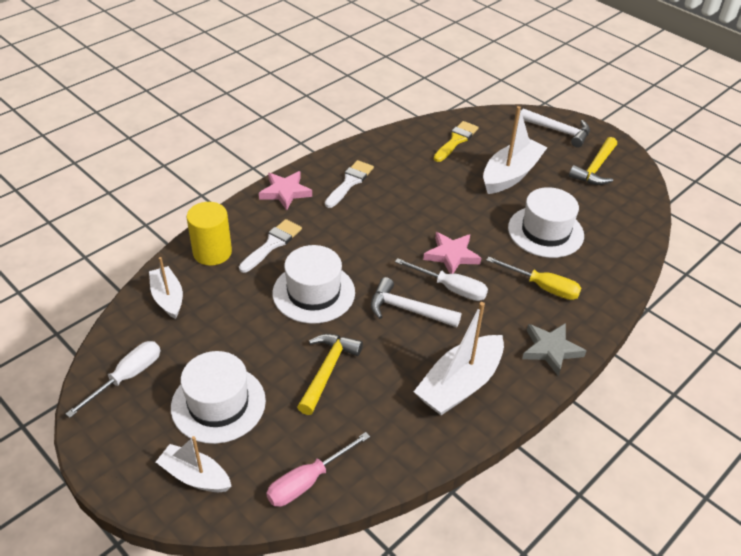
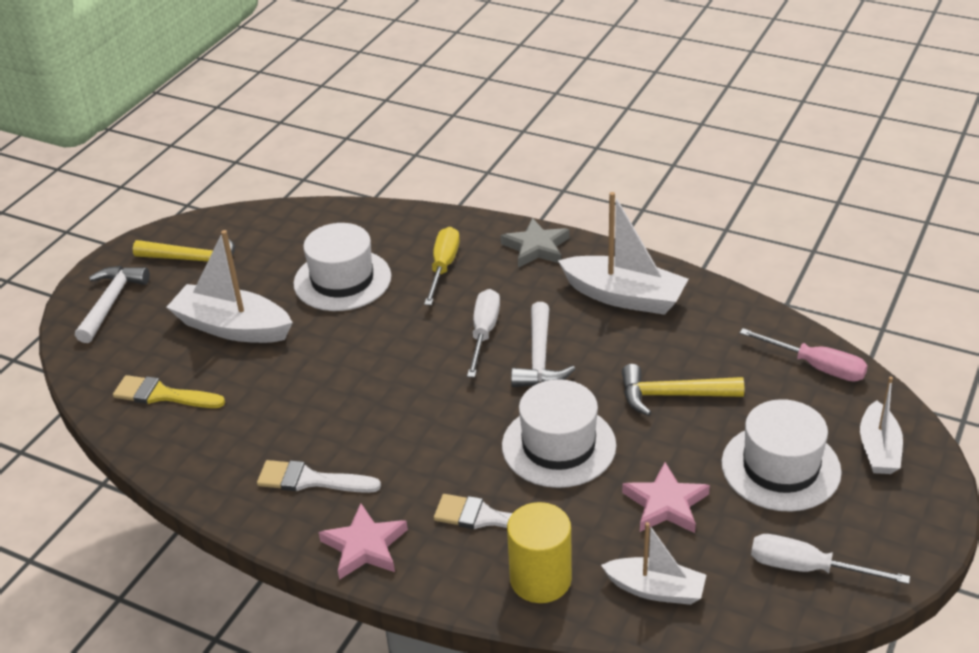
camera: 105 degrees left, 5 degrees down
white boat [149,257,183,319] -> white boat turned 120 degrees counterclockwise [601,522,706,605]
pink star [423,232,481,274] -> pink star moved to [622,462,710,533]

